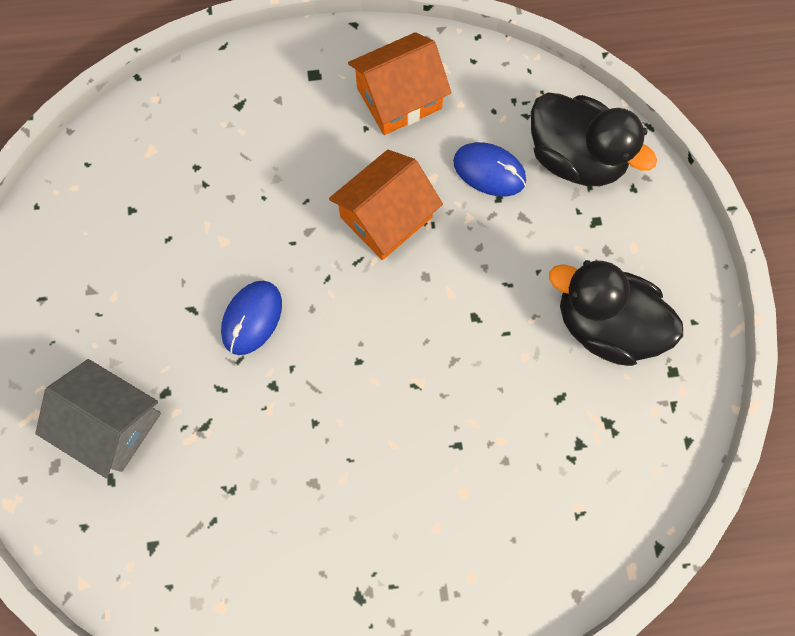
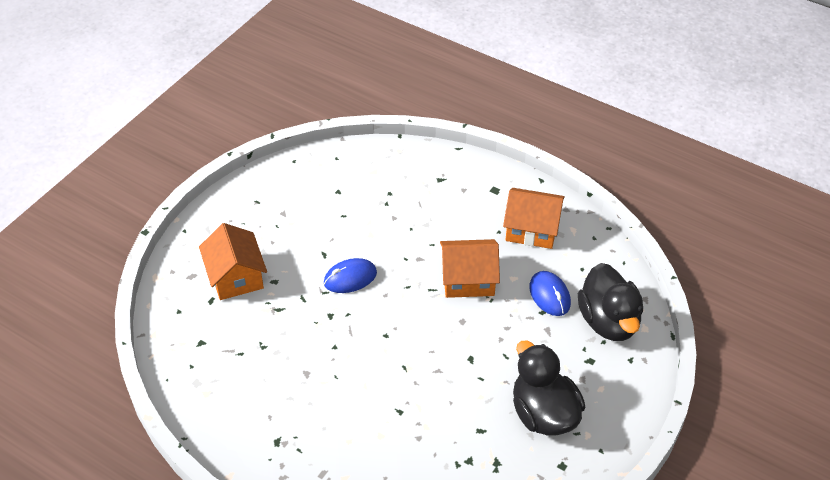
camera: 40 degrees right, 25 degrees down
grey house [35,359,161,478] -> orange house [199,223,267,300]

